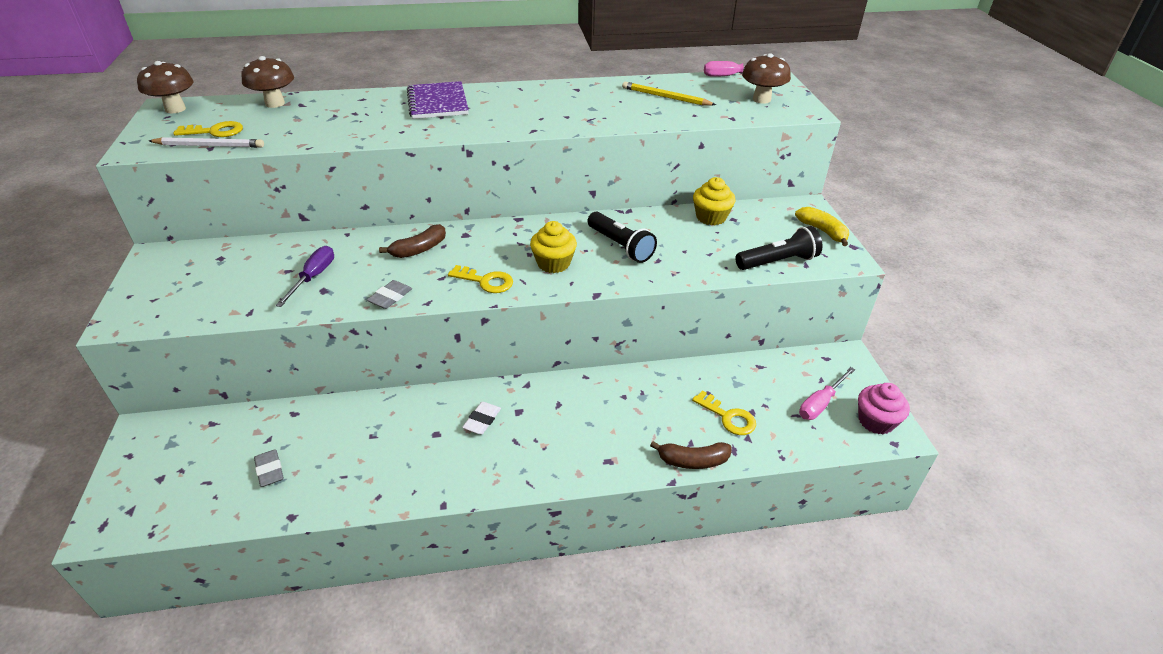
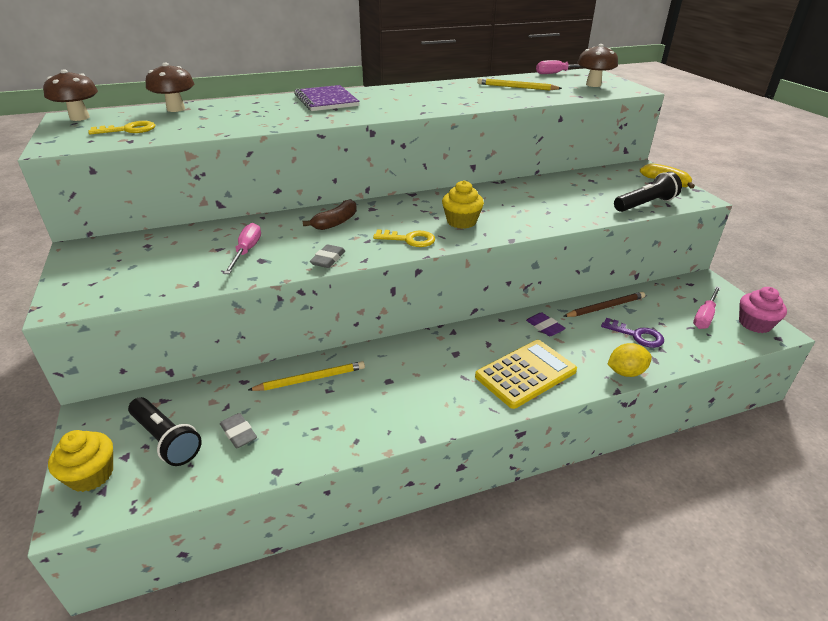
camera: 10 degrees left, 5 degrees down
white pencil [149,137,264,148] -> none
purple screwdriver [276,246,334,307] -> pink screwdriver [224,223,261,274]
white eraser [462,402,501,434] -> none
black flashlight [588,212,657,263] -> black flashlight moved to [128,397,202,466]
brown banana [650,441,732,469] -> yellow lemon [608,343,652,377]
yellow key [692,390,756,435] -> purple key [601,318,664,348]
yellow cupcake [693,177,735,225] -> yellow cupcake moved to [48,430,113,492]
none -> yellow pencil [248,361,365,391]
none -> yellow calculator [475,340,577,409]
none -> purple eraser [526,312,566,336]
none -> brown pencil [563,292,645,317]

